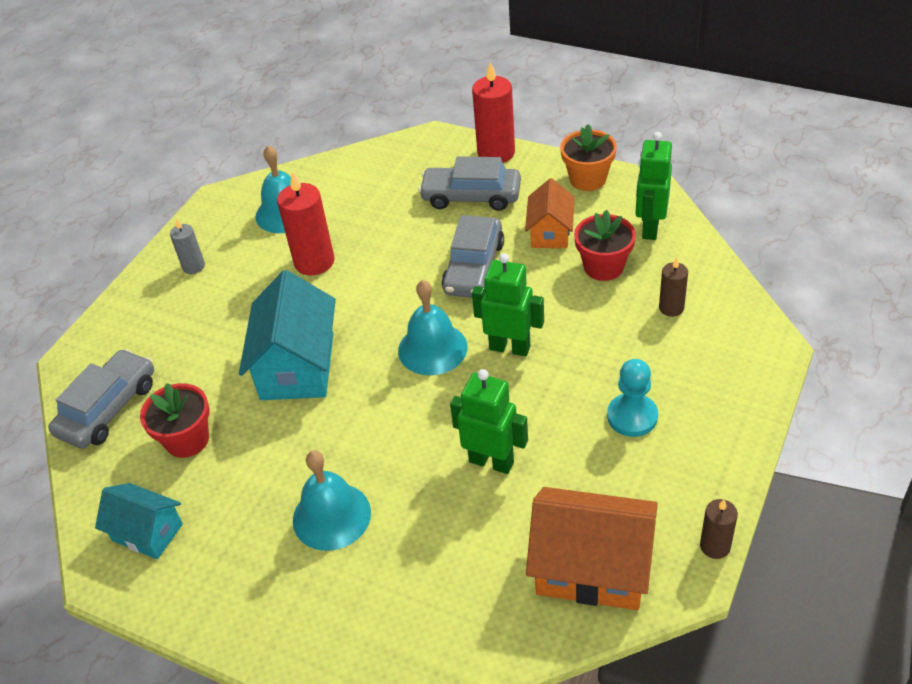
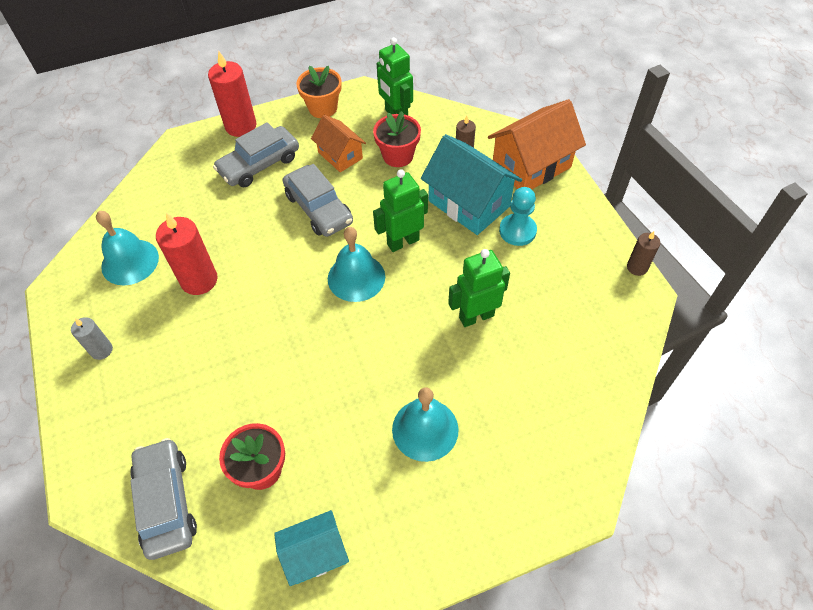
camera: 50 degrees left, 10 degrees up
turquoise house [239,270,336,400] -> turquoise house moved to [421,134,522,235]
orange house [526,487,658,610] -> orange house moved to [488,99,586,190]

